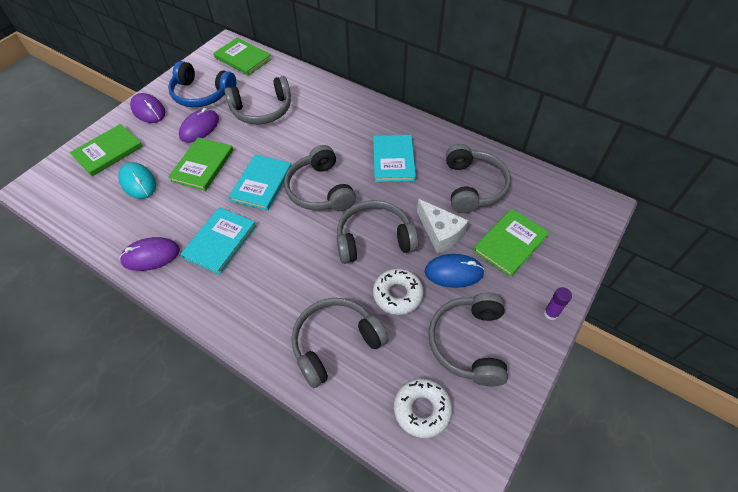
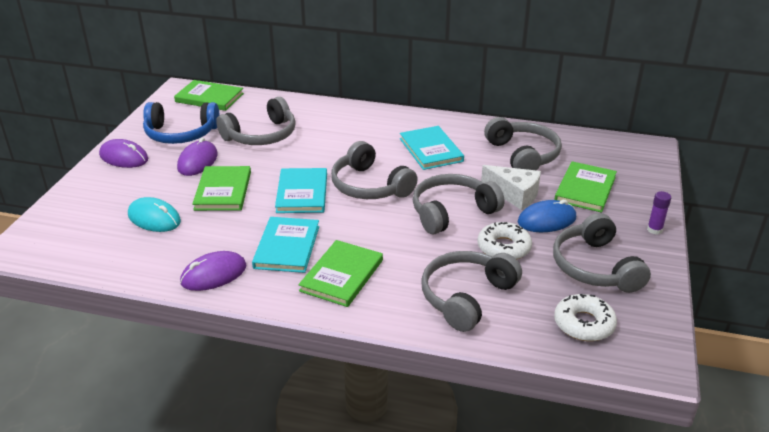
camera: 20 degrees left, 20 degrees down
green book [70,124,143,176] -> green book moved to [298,240,383,307]

